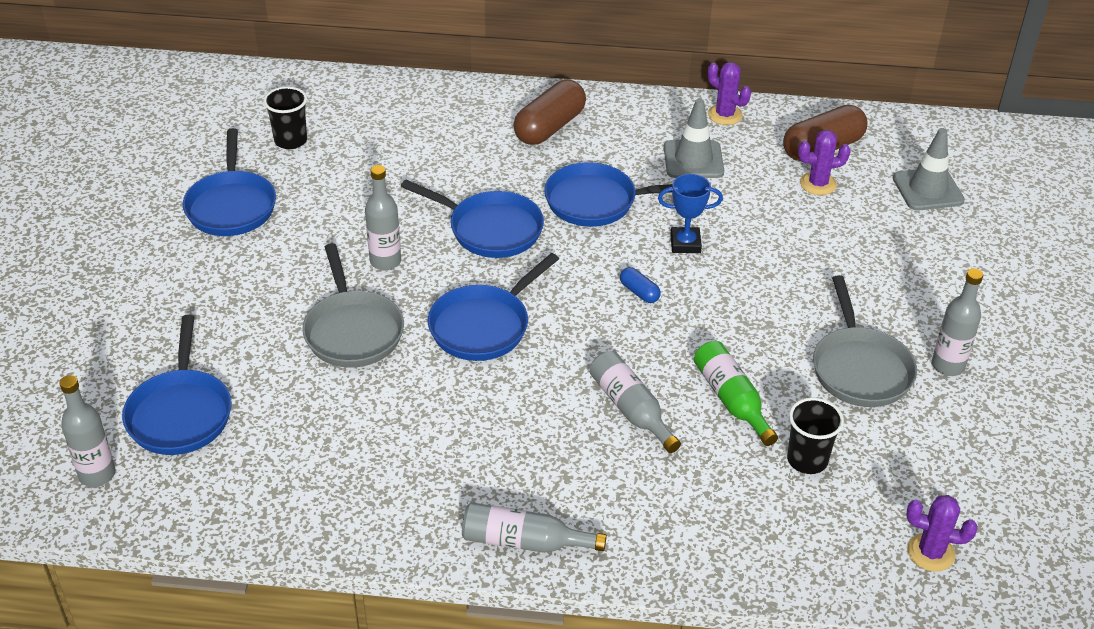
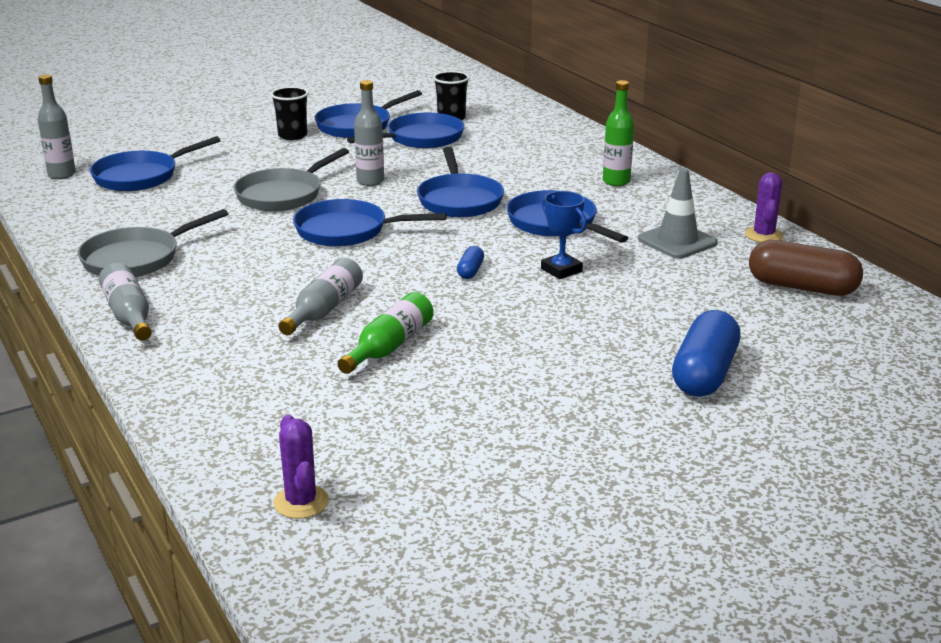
camera: 55 degrees right, 15 degrees down
brown capsule [514,80,586,145] -> green bottle [603,80,634,186]
black cup [787,398,844,474] -> black cup moved to [271,87,309,140]
purple cactus [798,130,851,195] -> none
grey pan [813,275,917,407] -> grey pan moved to [77,209,228,277]
grey traffic cone [893,128,965,211] -> none
grey bottle [932,268,983,376] -> none
none -> blue pan [347,113,465,148]
none -> blue capsule [672,310,741,397]

